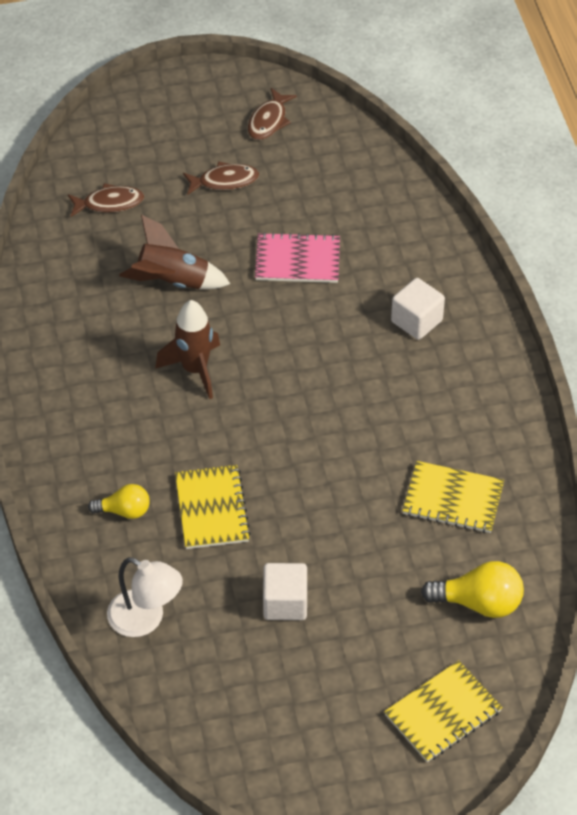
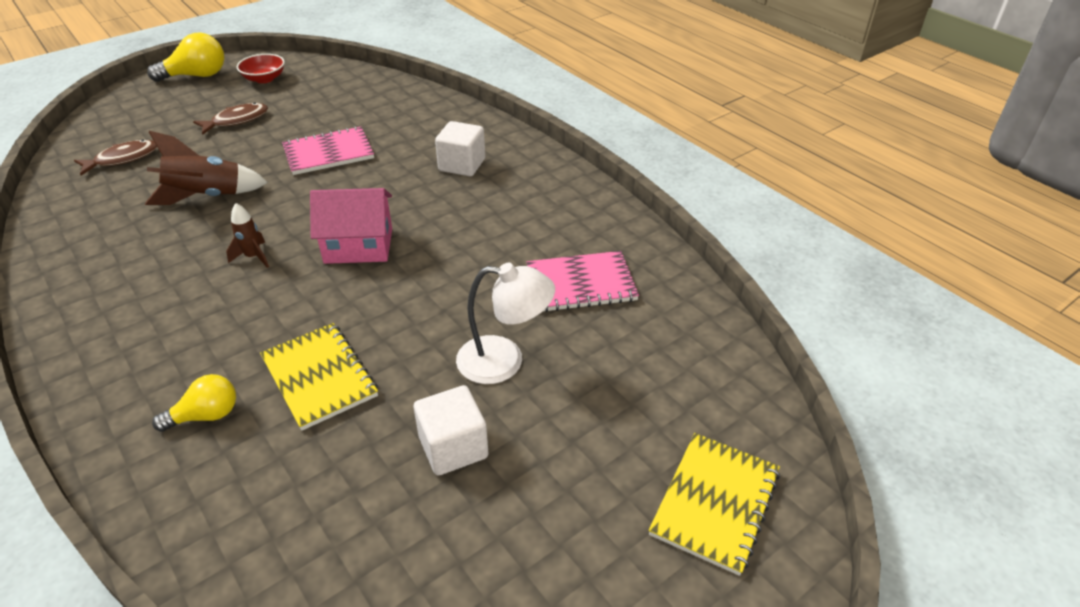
camera: 25 degrees left, 10 degrees down
white lamp [107,557,183,637] -> white lamp moved to [456,263,555,384]
brown rocket [155,300,220,399] -> brown rocket [226,203,269,268], size x0.55
brown fish [248,88,297,140] -> red bowl [237,54,285,83]
yellow notebook [402,461,504,533] -> pink notebook [526,251,639,312]
yellow light bulb [421,561,524,618] -> yellow light bulb moved to [147,33,224,82]
none -> pink house [310,188,392,264]

